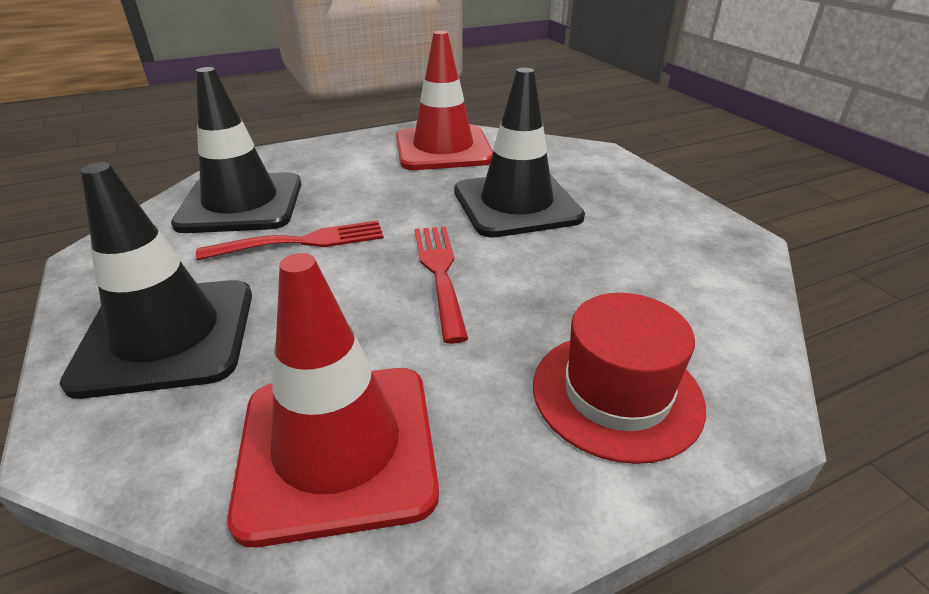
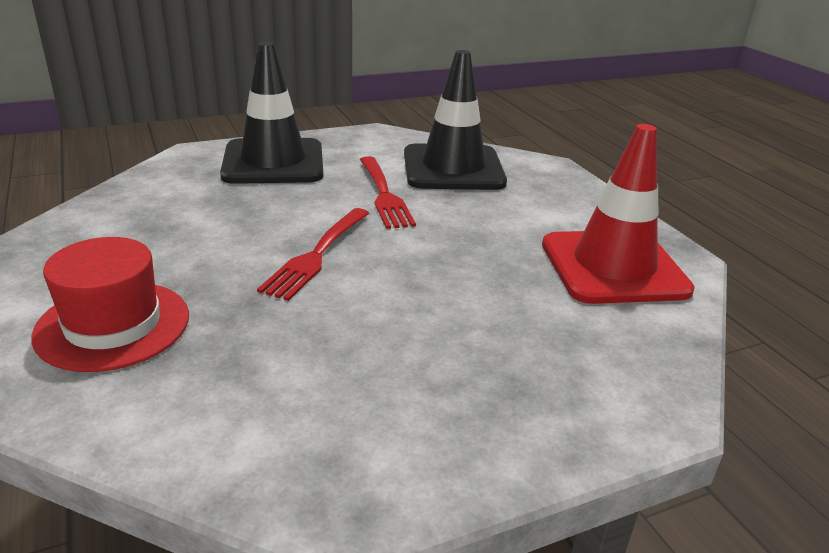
camera: 90 degrees right, 5 degrees down
red traffic cone [227,253,439,547] -> none
red fork [415,226,468,344] -> red fork turned 120 degrees clockwise [257,208,369,301]
black traffic cone [454,68,585,238] -> none

